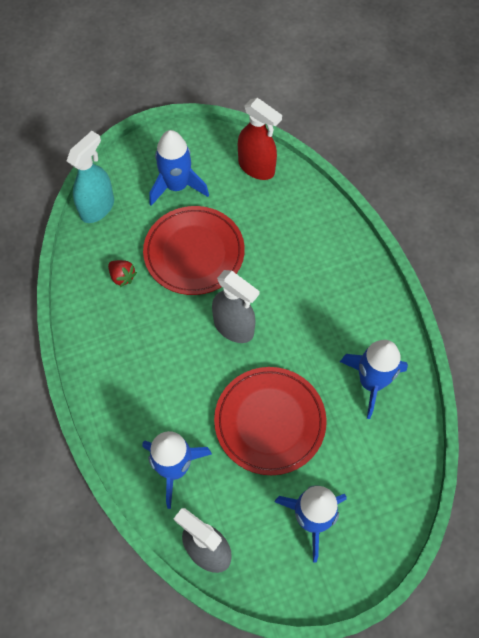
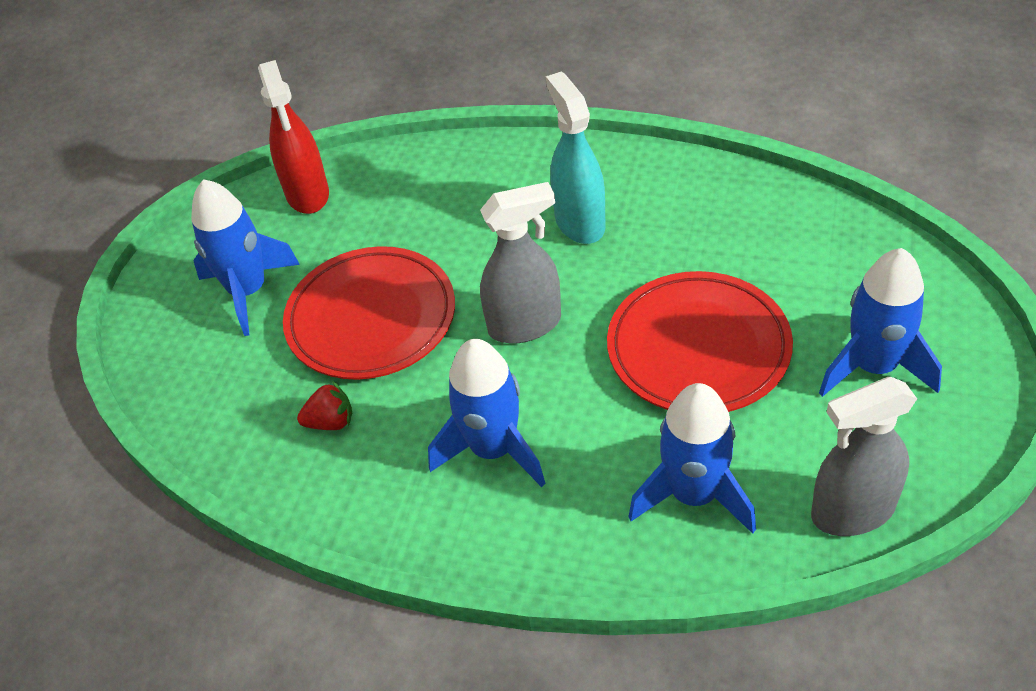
camera: 50 degrees left, 15 degrees down
turquoise spray bottle [67,131,114,223] -> turquoise spray bottle moved to [546,71,606,244]
red spray bottle [238,98,282,180] -> red spray bottle turned 90 degrees clockwise [258,60,329,214]
blue rocket [340,340,408,419] -> blue rocket moved to [428,339,546,487]

